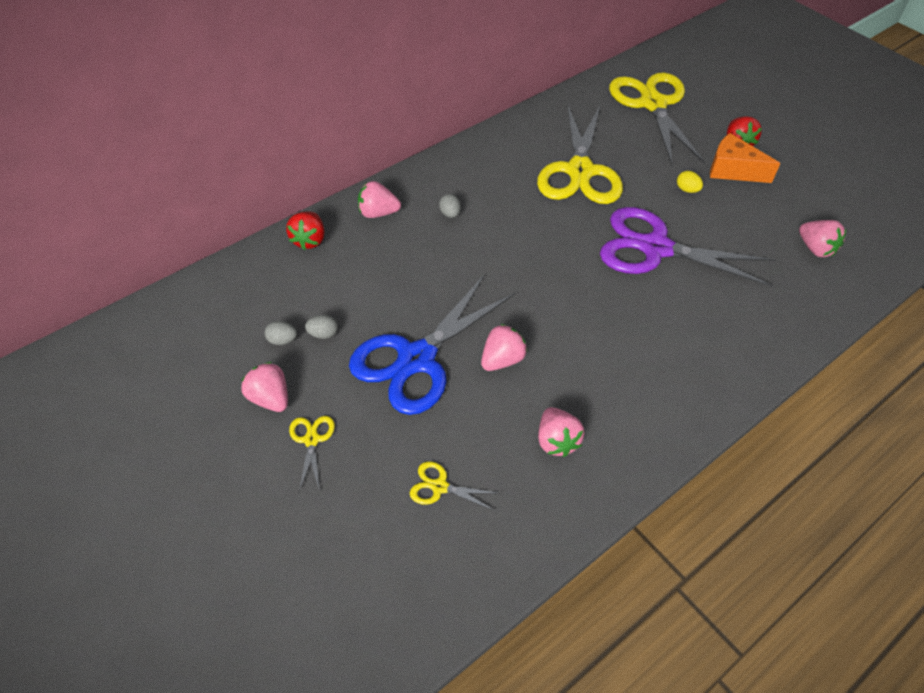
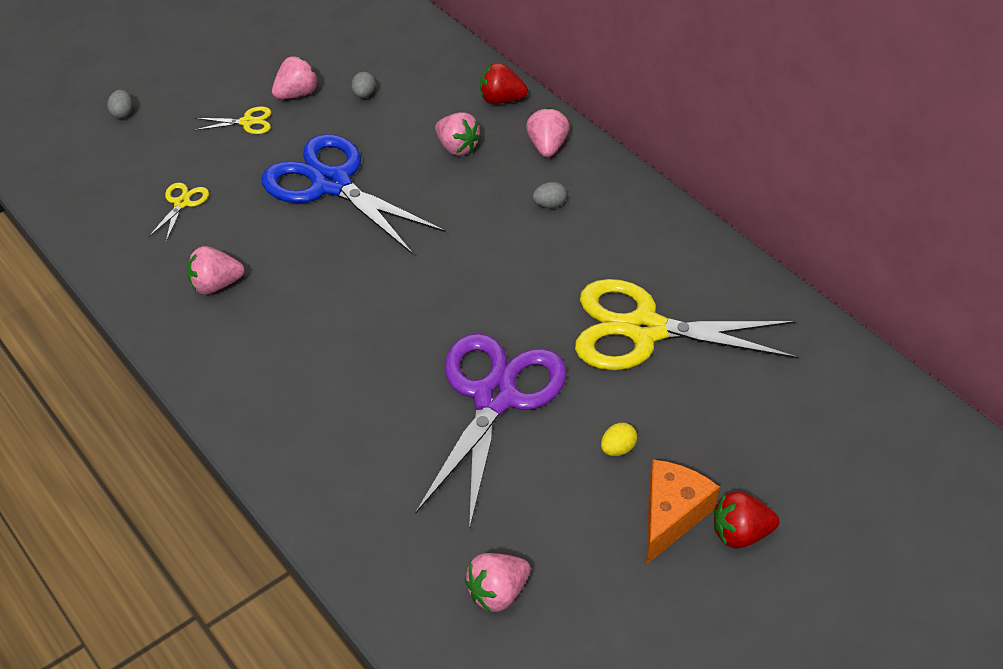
camera: 90 degrees right, 5 degrees down
grey egg [305,315,338,339] -> grey egg moved to [107,90,133,118]
pink strawberry [481,324,527,371] -> pink strawberry moved to [435,113,481,156]
yellow scissors [609,72,705,165] -> none

